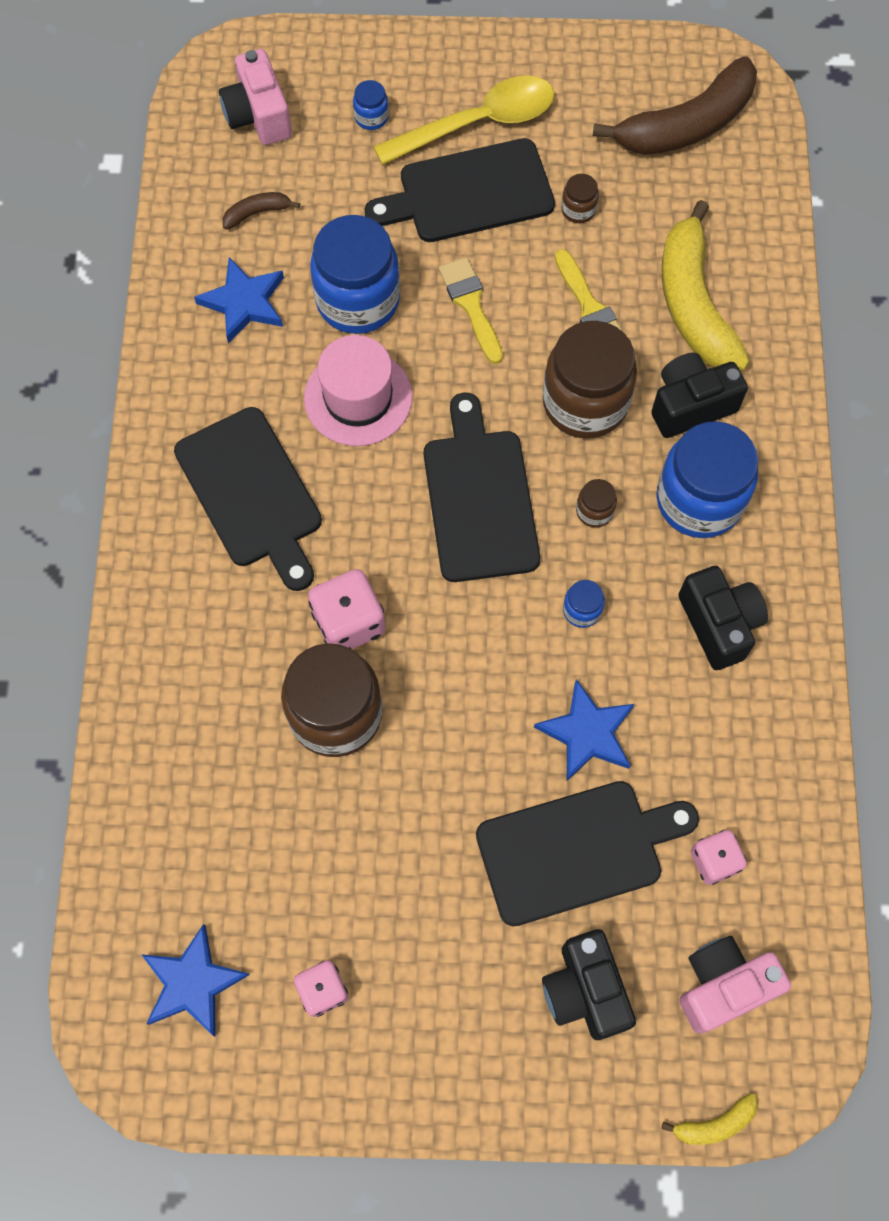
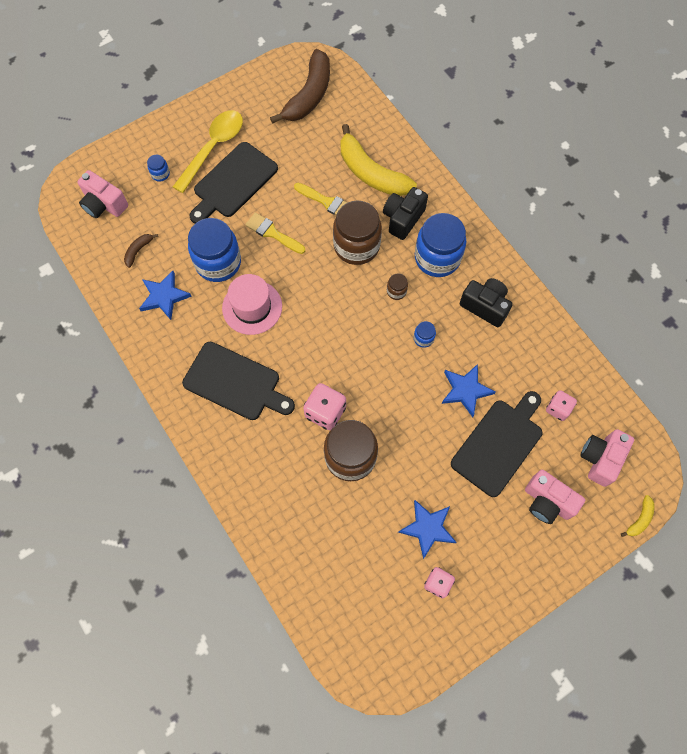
camera: 35 degrees left, 0 degrees up
blue star [141,924,250,1037] -> blue star moved to [398,500,456,559]
black cutting board [424,393,540,582] -> none
black camera [542,929,636,1040] -> pink camera [525,470,585,524]
brown jar [561,174,599,223] -> none

